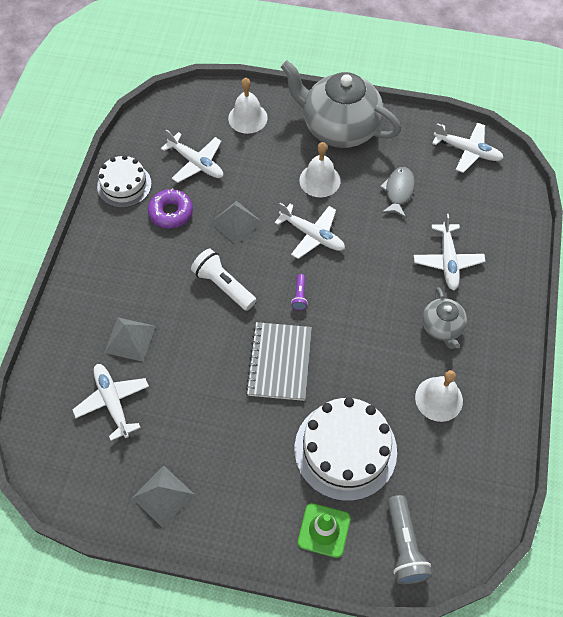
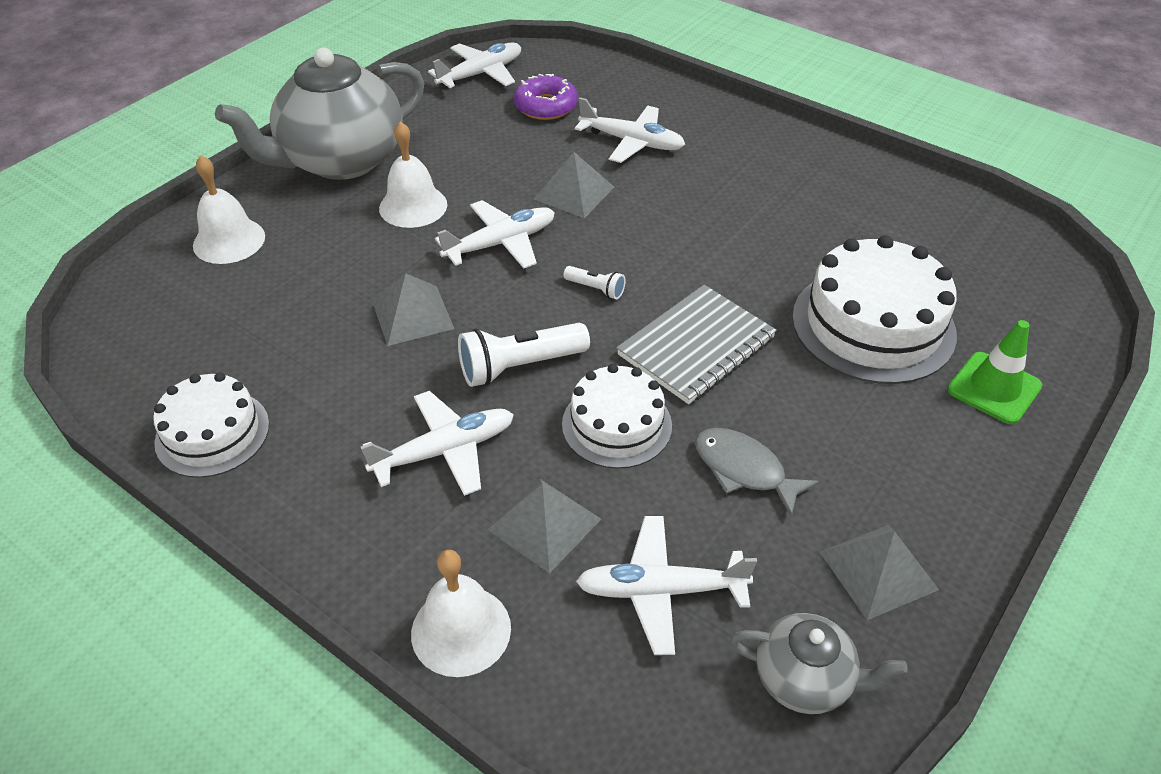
camera: 65 degrees left, 15 degrees down
purple donut [148,188,193,229] -> purple donut moved to [514,74,578,120]
white plane [161,129,223,183] -> white plane moved to [361,391,514,496]
grey notebook [246,322,312,401] -> grey notebook turned 75 degrees counterclockwise [617,285,777,404]
purple flashlight [291,274,308,310] -> white flashlight [563,266,626,299]
grey fish [380,167,415,218] -> grey fish moved to [695,428,820,516]
grey flashlight [387,495,432,584] -> none
white bell [415,370,463,422] -> white bell moved to [411,550,511,677]
grey teapot [422,287,467,349] -> grey teapot moved to [730,613,908,714]
none -> grey pyramid [534,152,614,218]
none -> white cake [562,364,672,469]

